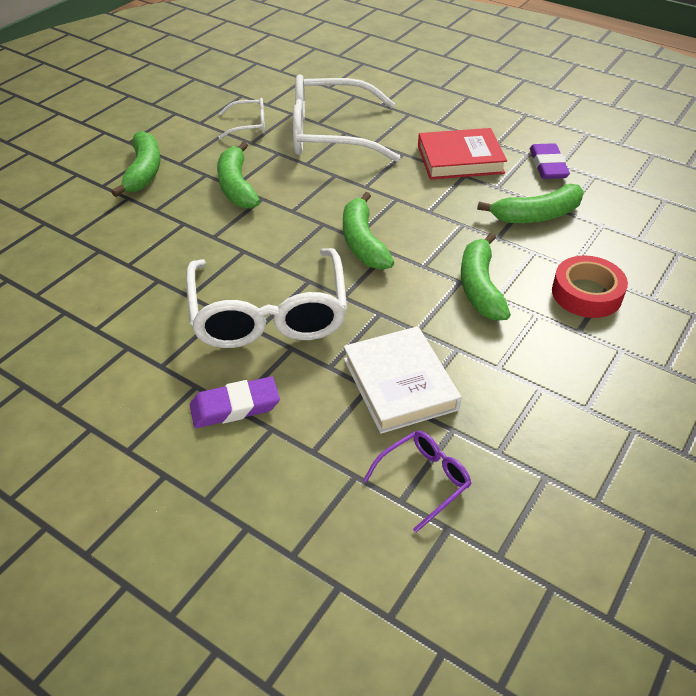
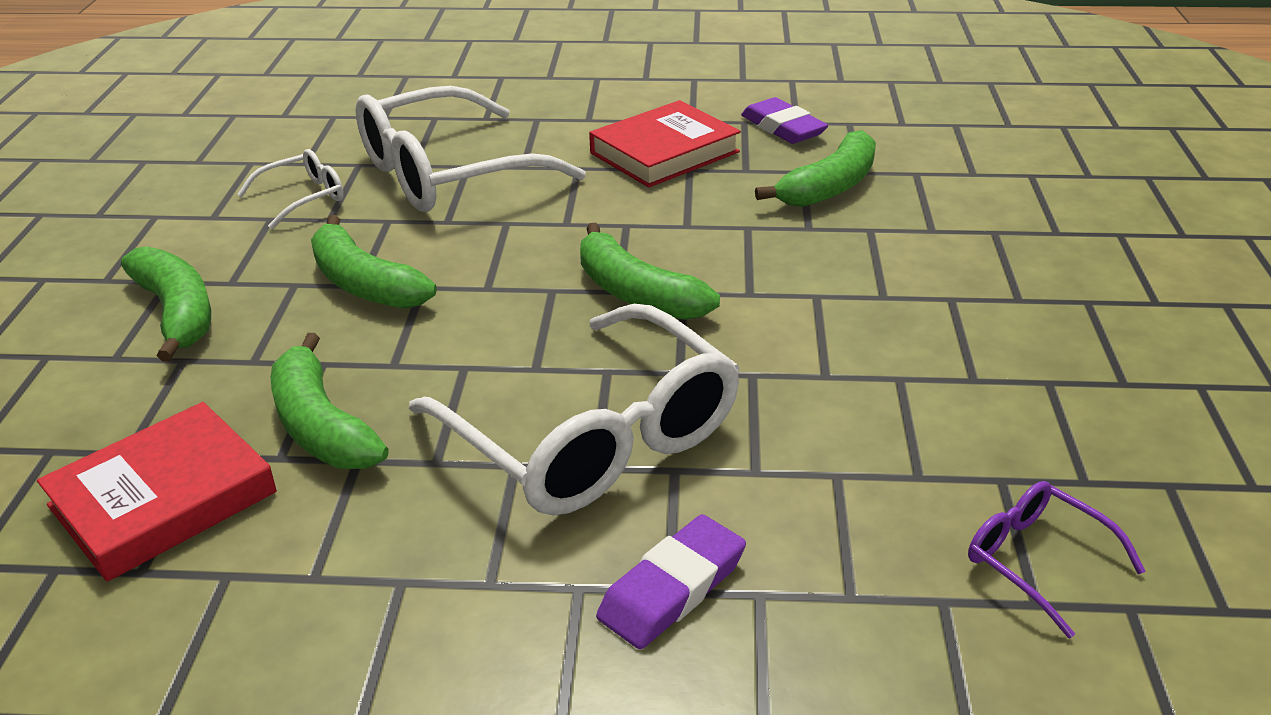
camera: 30 degrees left, 10 degrees down
white book [344,326,461,434] -> none
purple glasses [363,431,472,533] -> purple glasses turned 60 degrees counterclockwise [968,481,1146,639]
green banana [461,233,511,321] -> green banana moved to [271,333,389,469]
red tape [552,255,628,318] -> none
none -> red book [37,402,277,582]

